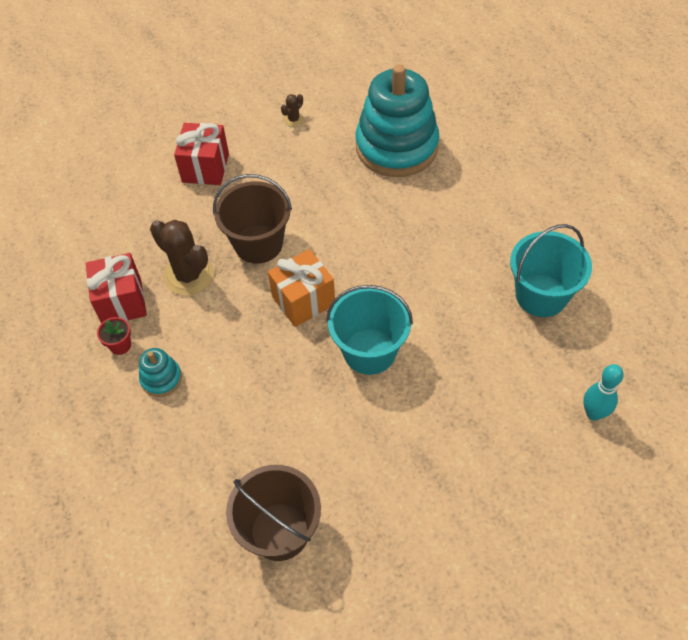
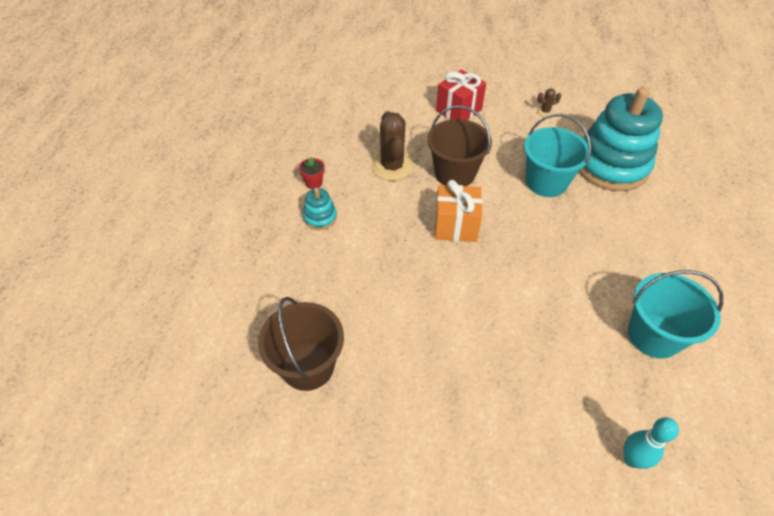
camera: 35 degrees right, 5 degrees down
red gift [86,253,147,323] -> none
turquoise bucket [326,285,413,375] -> turquoise bucket moved to [524,114,591,197]

